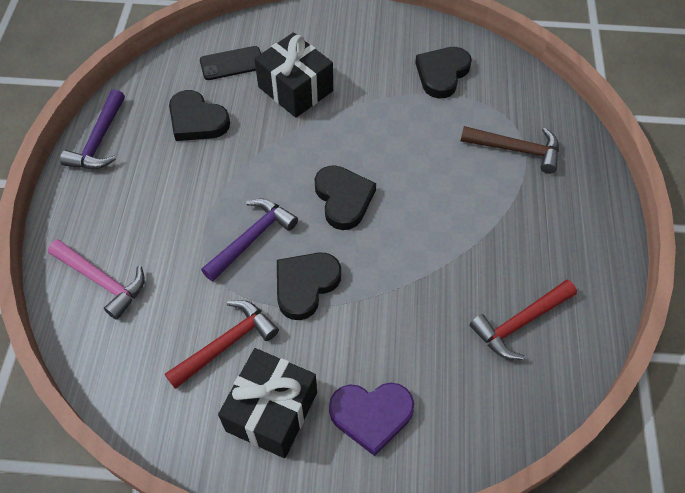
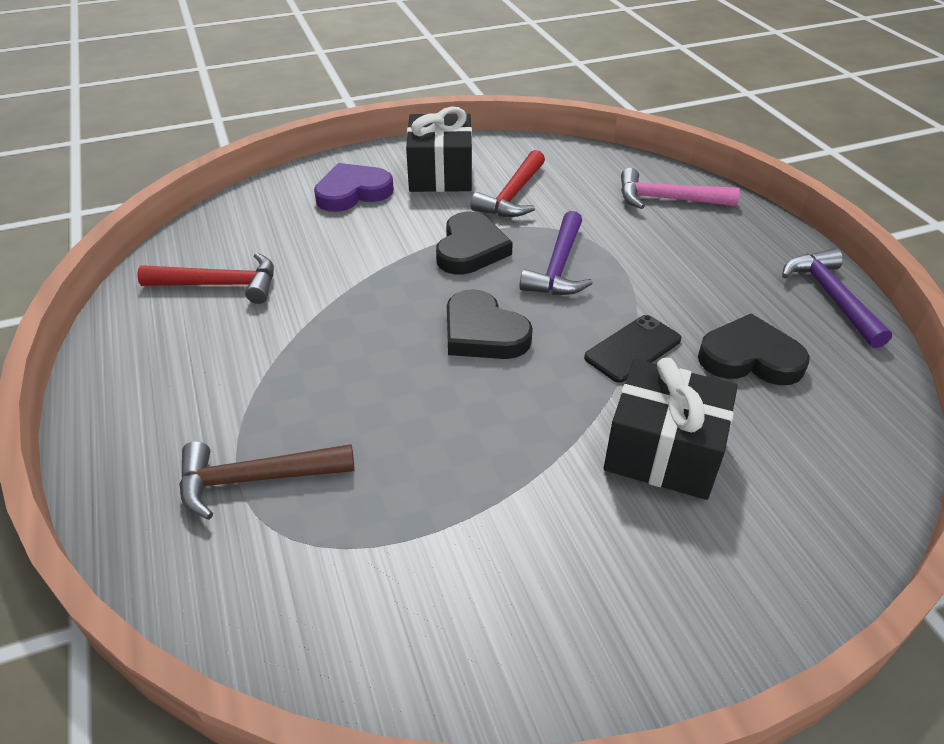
camera: 155 degrees right, 15 degrees down
black phone [200,46,261,80] -> black phone moved to [584,315,681,383]
black heart [415,47,472,98] -> none
red hammer [469,280,577,360] -> red hammer turned 60 degrees clockwise [137,253,274,304]

